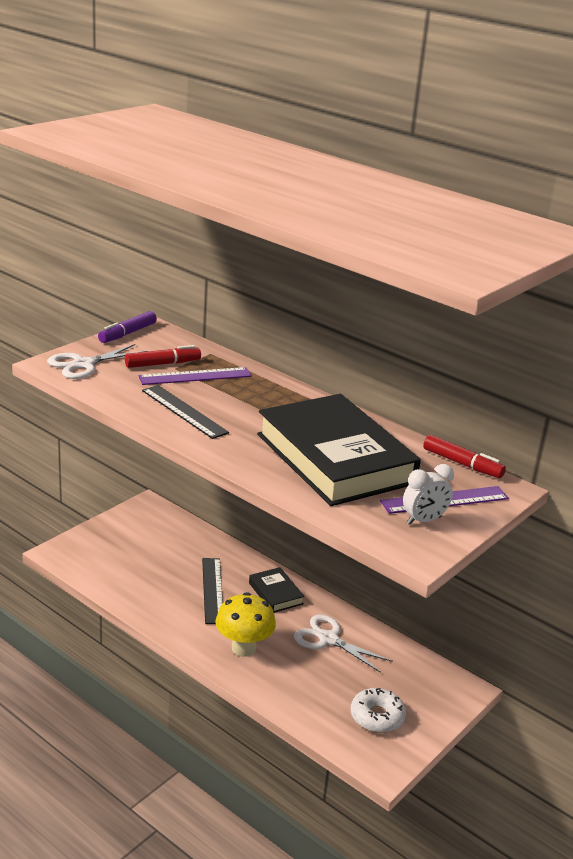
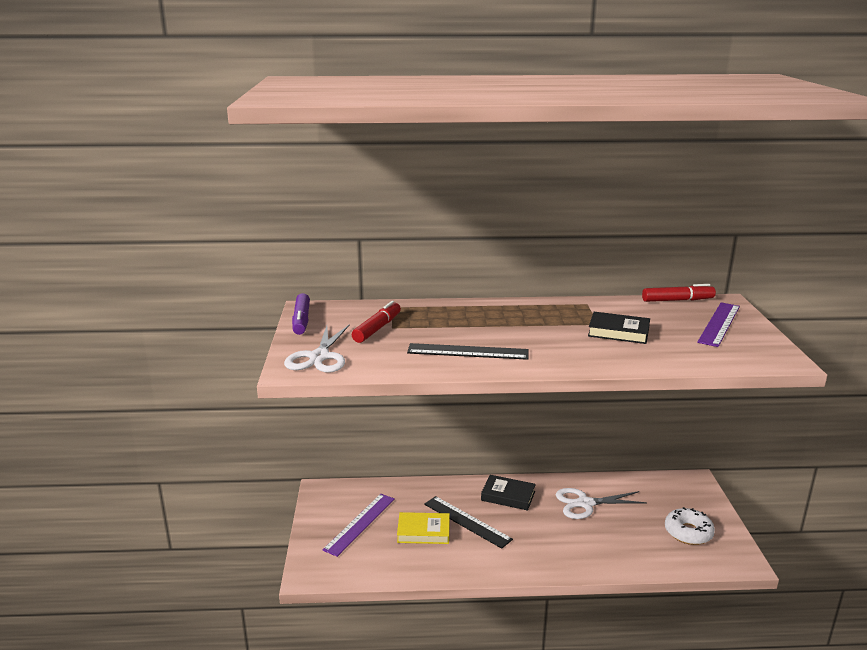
camera: 40 degrees left, 5 degrees down
purple ruler [138,367,252,385] -> purple ruler moved to [322,494,395,557]
yellow mushroom [215,592,276,657] -> none
black book [257,394,421,506] -> black book [588,312,650,344], size x0.43
white clock [403,464,454,525] -> none
none -> yellow book [397,512,450,544]

